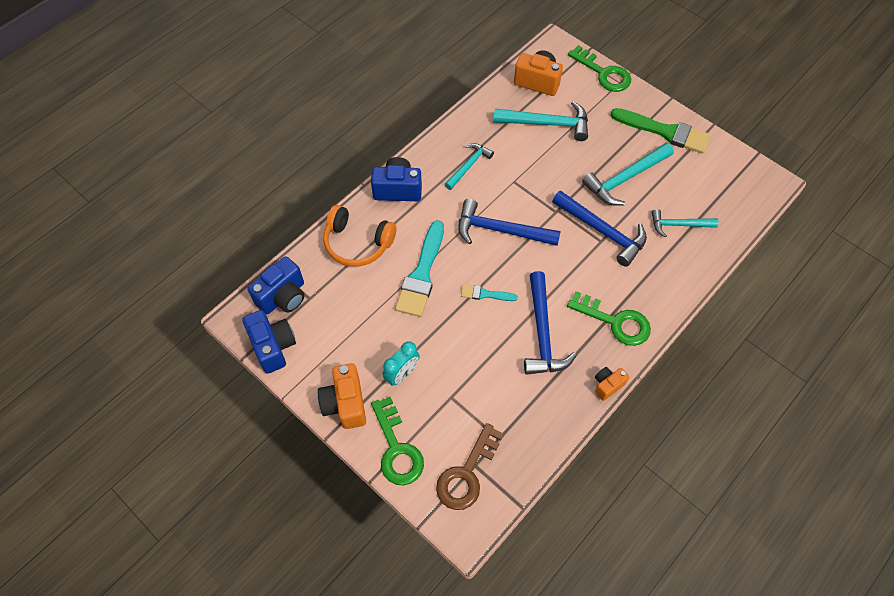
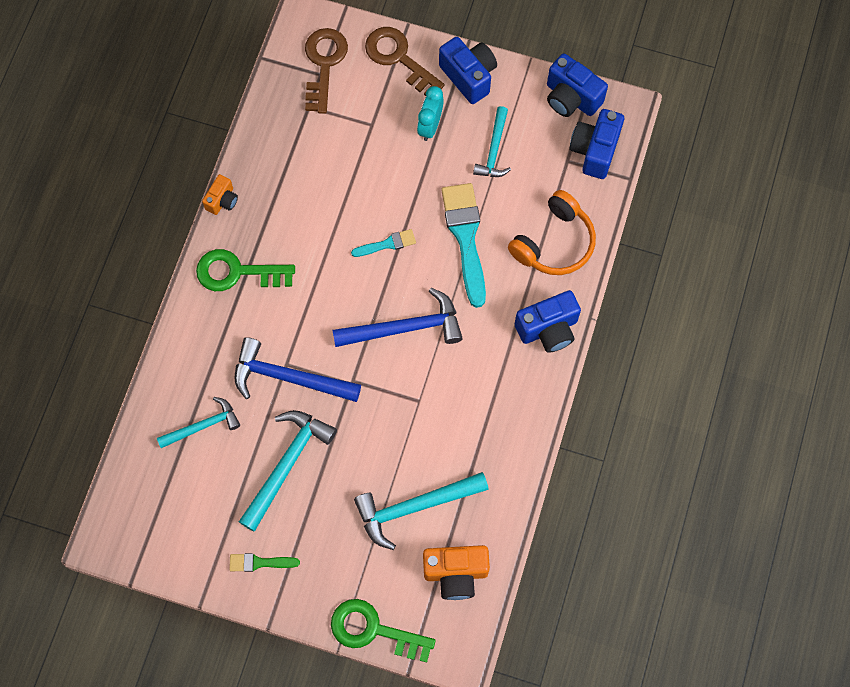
camera: 155 degrees right, 10 degrees up
orange camera [318,363,366,429] -> blue camera [439,37,497,104]
orange headphones [324,205,396,267] -> orange headphones turned 135 degrees clockwise [508,190,596,275]
green key [371,397,424,485] -> brown key [365,27,445,96]
turquoise hammer [445,143,494,190] -> turquoise hammer moved to [473,106,511,177]
blue hammer [524,271,576,375] -> none
green brush [611,108,711,154] -> green brush [229,553,300,572], size x0.50

